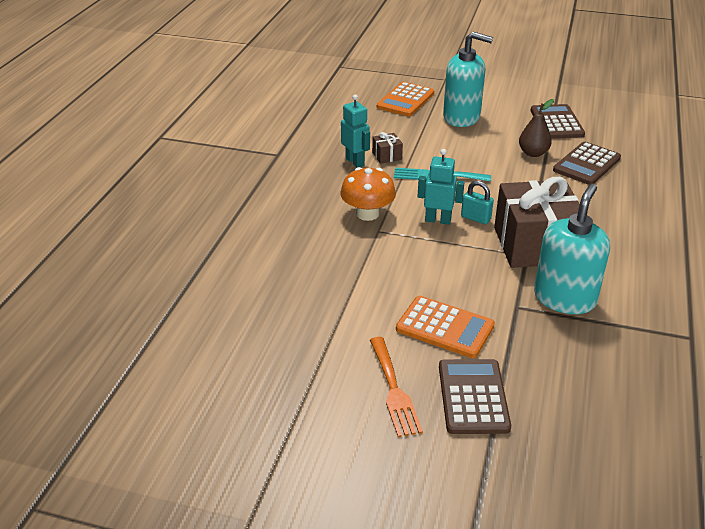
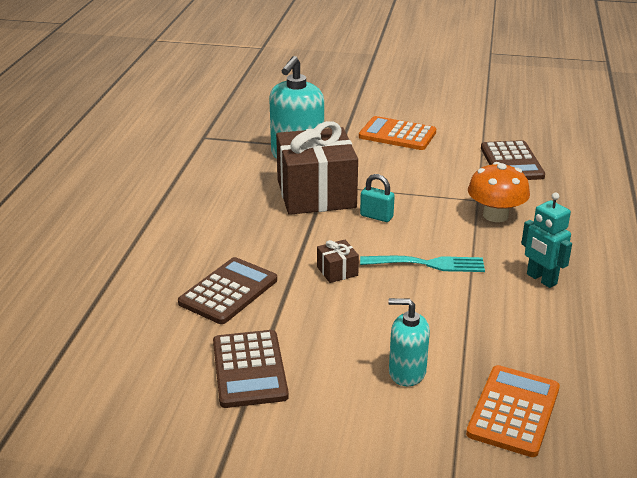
camera: 175 degrees right, 5 degrees down
orange fork [370,337,423,437] -> none
brown gift [372,132,403,164] -> brown gift moved to [317,240,359,283]
turquoise robot [417,149,465,225] -> none
brown calculator [439,359,511,434] -> brown calculator moved to [481,140,545,180]
turquoise soap dispenser [443,32,493,127] -> turquoise soap dispenser [388,298,430,386], size x0.60
brown pear [519,99,554,157] -> none

